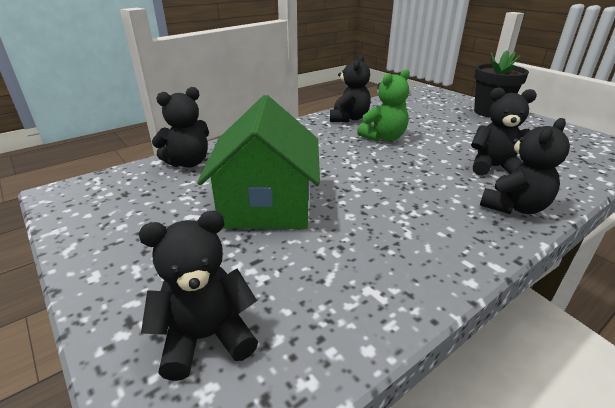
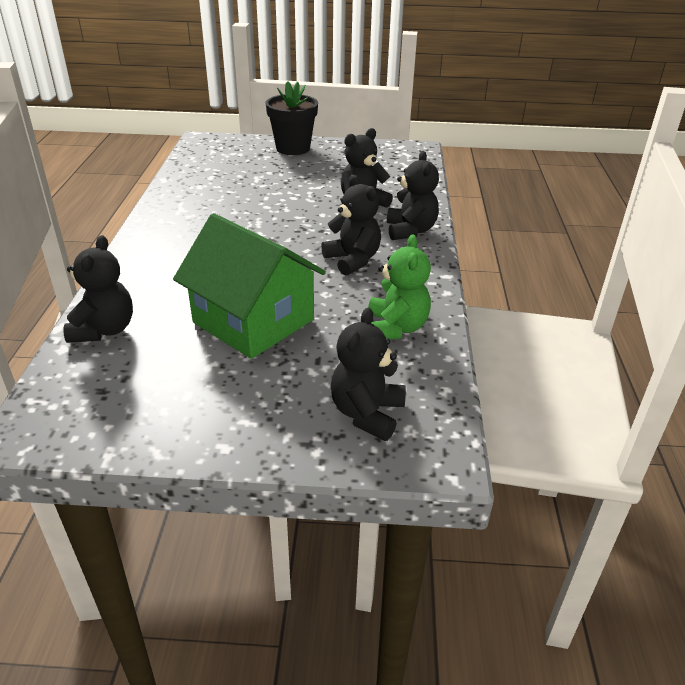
camera: 50 degrees left, 5 degrees up
black teddy bear [330,55,371,122] -> black teddy bear moved to [321,175,381,276]
green teddy bear [357,69,410,141] -> green teddy bear moved to [368,234,431,339]

